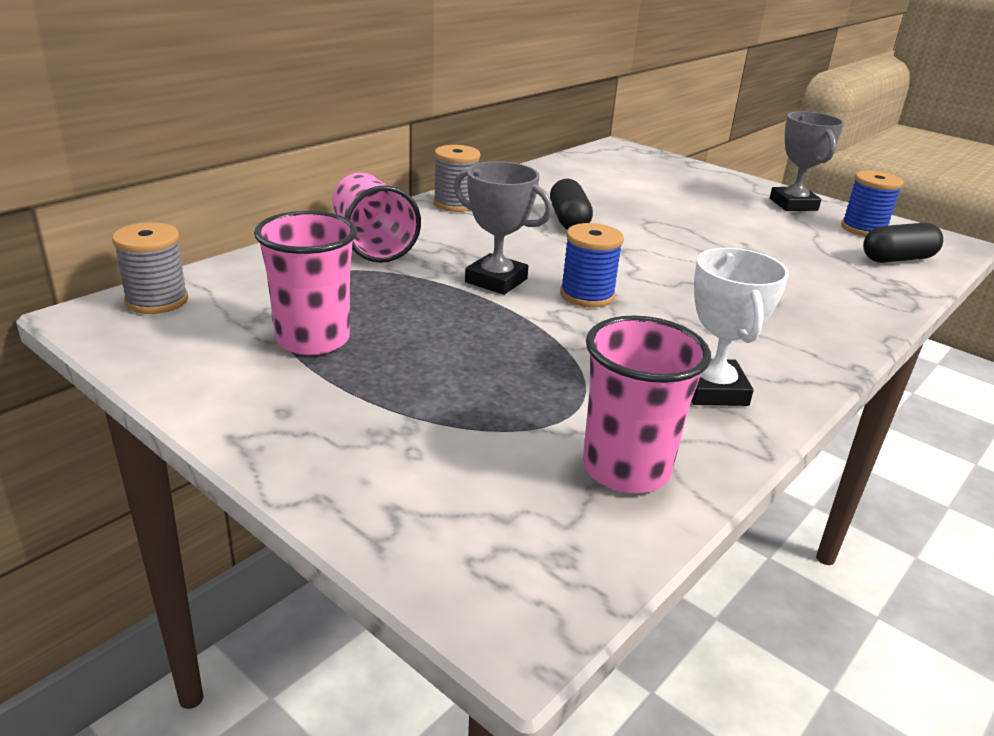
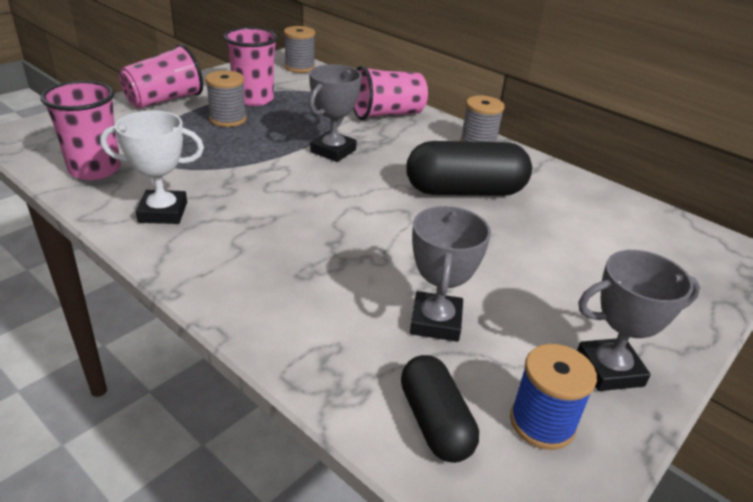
camera: 90 degrees right, 5 degrees up
black capsule [550,178,593,229] -> black capsule [406,141,532,196], size x1.65
blue spool [560,223,624,307] -> none
none -> pink cup [119,44,203,109]
none -> grey spool [205,70,247,127]
none -> grey trophy [410,206,491,342]

